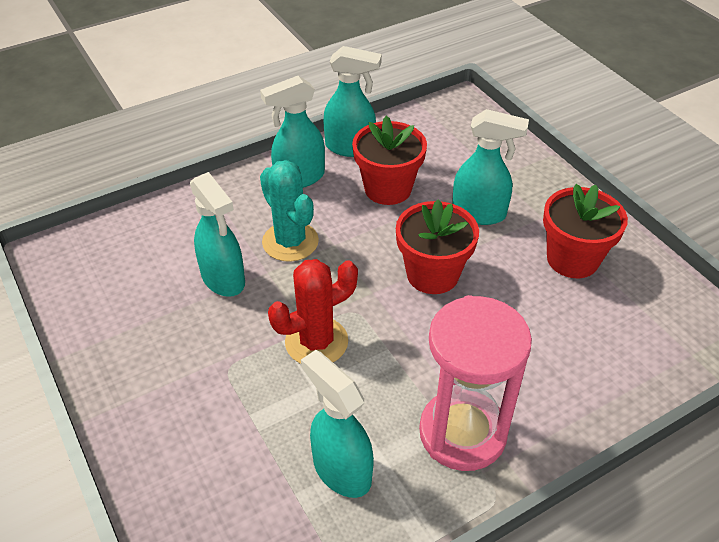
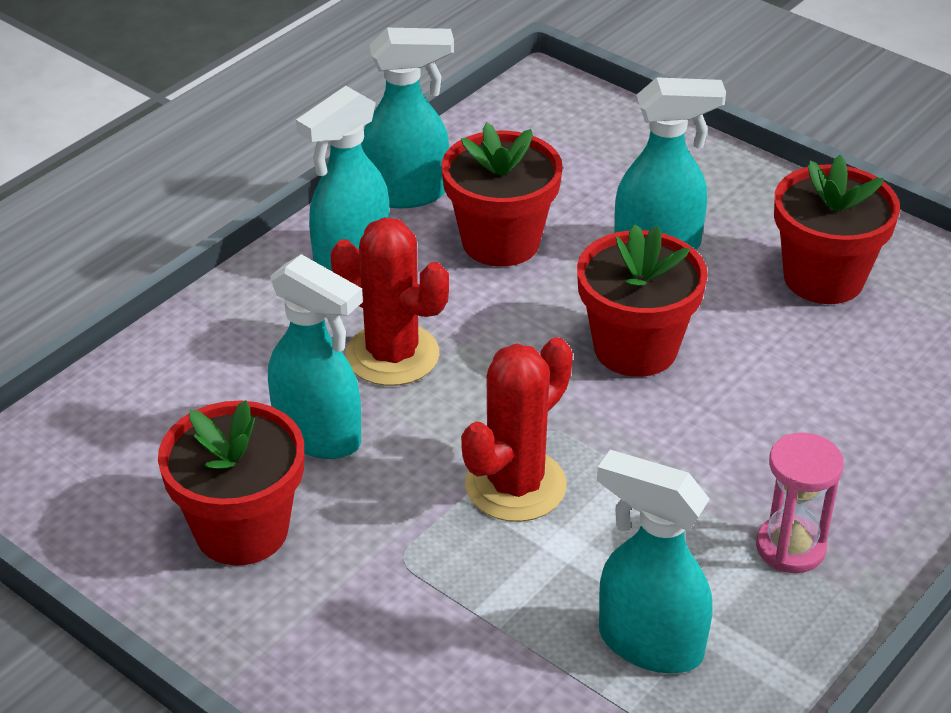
camera: 20 degrees left, 5 degrees down
turquoise cactus [260,160,319,262] -> red cactus [331,217,449,386]
pink hourglass [419,295,532,471] -> pink hourglass [756,432,844,573], size x0.53
none -> red flower pot [158,400,304,566]

